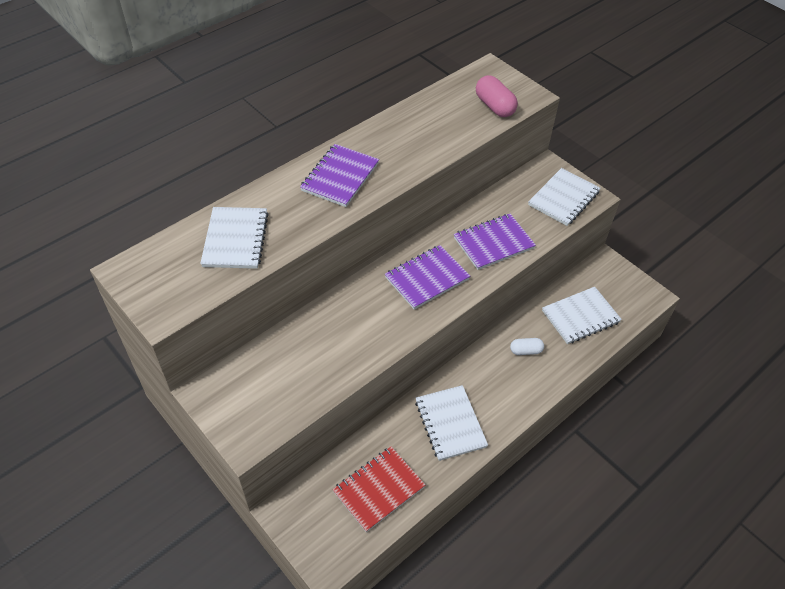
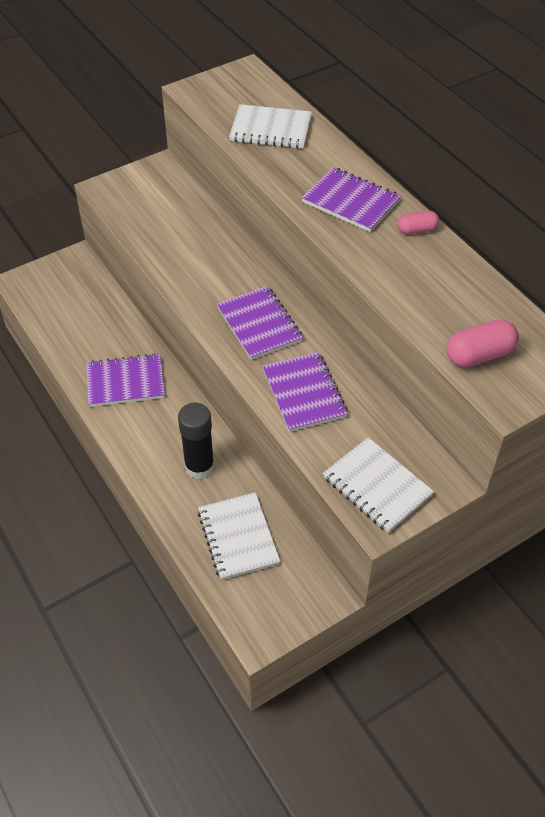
camera: 100 degrees right, 0 degrees up
red notebook [332,446,425,532] -> none
white notebook [415,385,488,461] -> purple notebook [86,353,165,407]
white capsule [510,338,544,355] -> black glue stick [178,403,215,479]
none -> pink capsule [397,211,439,235]

